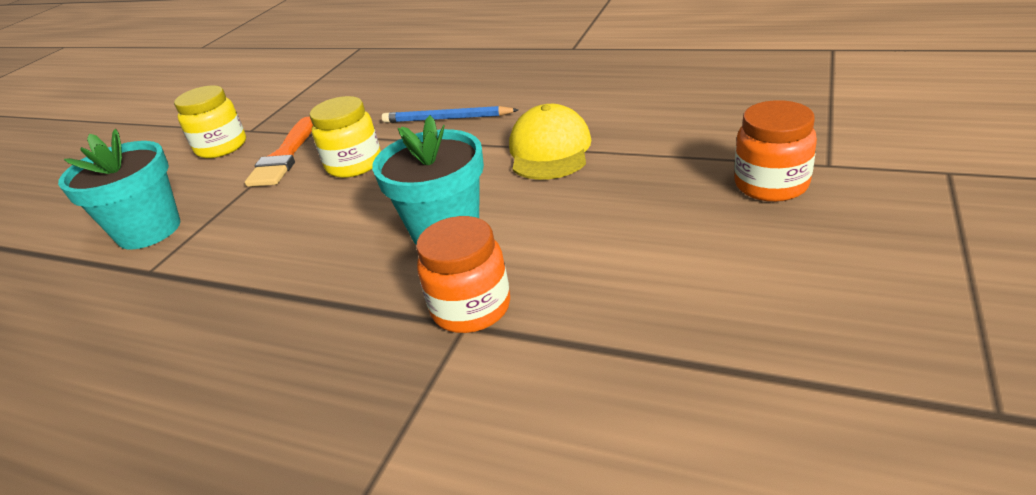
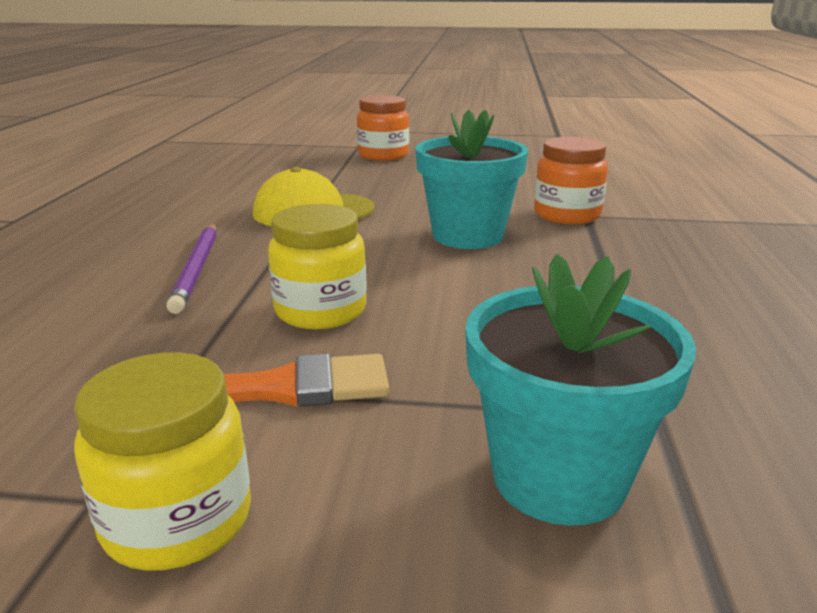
camera: 110 degrees left, 10 degrees down
blue pencil [382,106,519,123] -> purple pencil [166,224,217,314]

